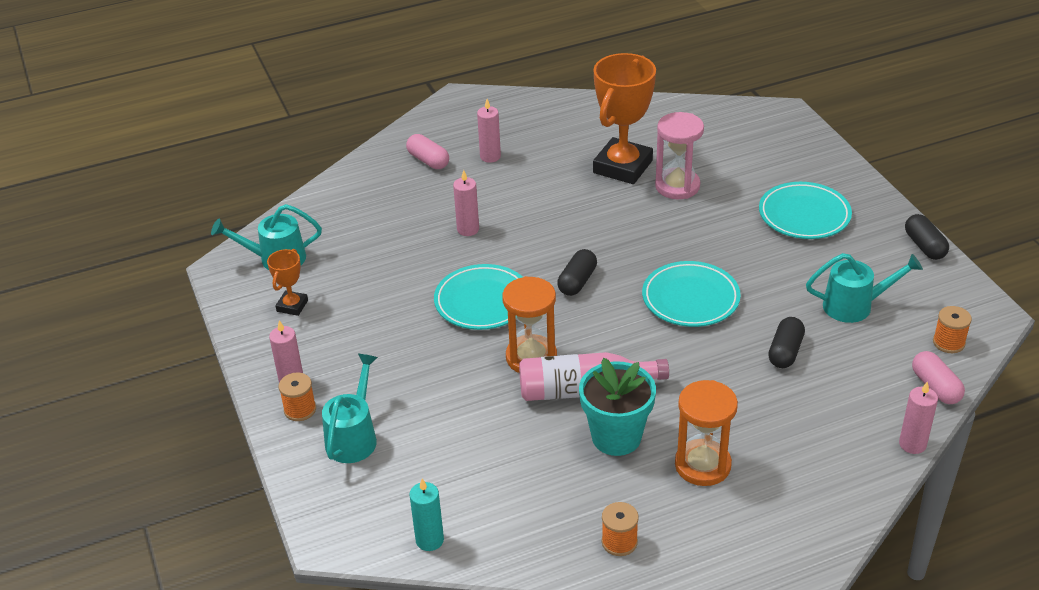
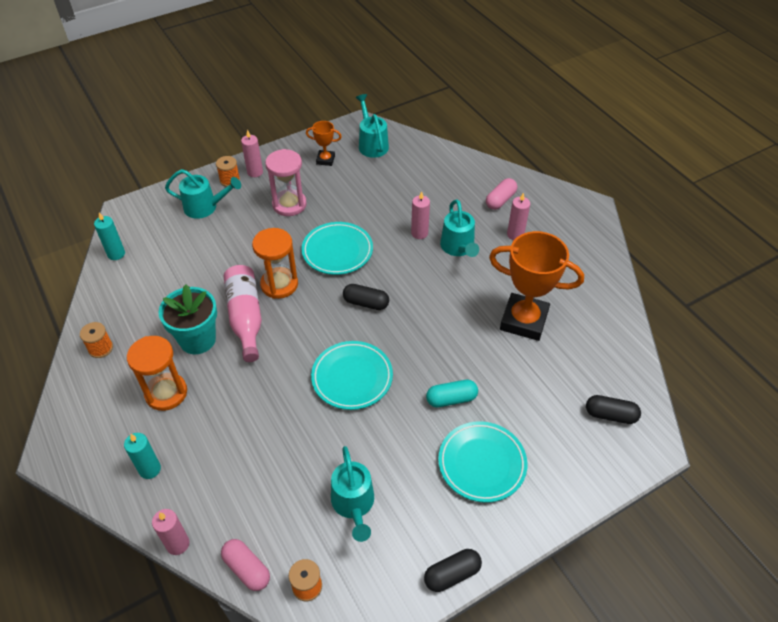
camera: 80 degrees right, 10 degrees up
pink hourglass [655,112,704,199] -> pink hourglass moved to [265,149,307,216]
black capsule [768,317,805,368] -> black capsule moved to [586,395,641,424]
pink capsule [912,351,965,404] -> pink capsule turned 75 degrees clockwise [221,539,270,591]
none -> turquoise candle [124,433,161,479]
none -> turquoise capsule [426,380,478,407]
none -> turquoise watering can [440,200,479,257]

